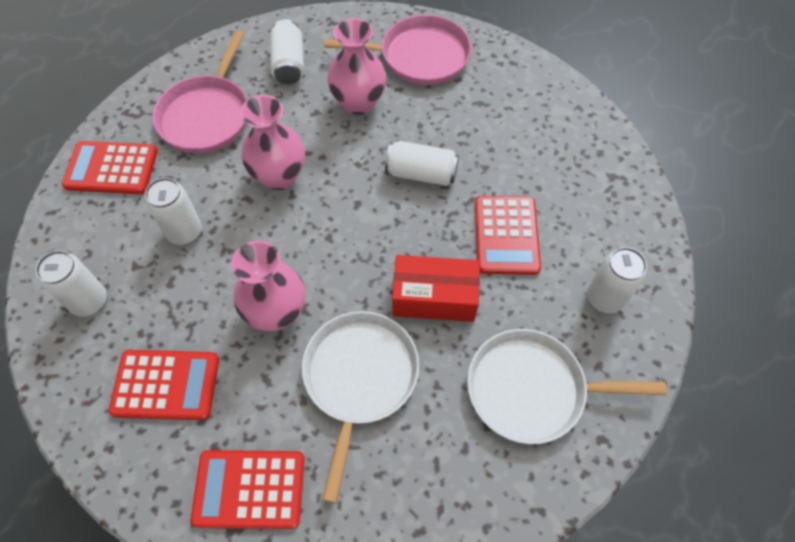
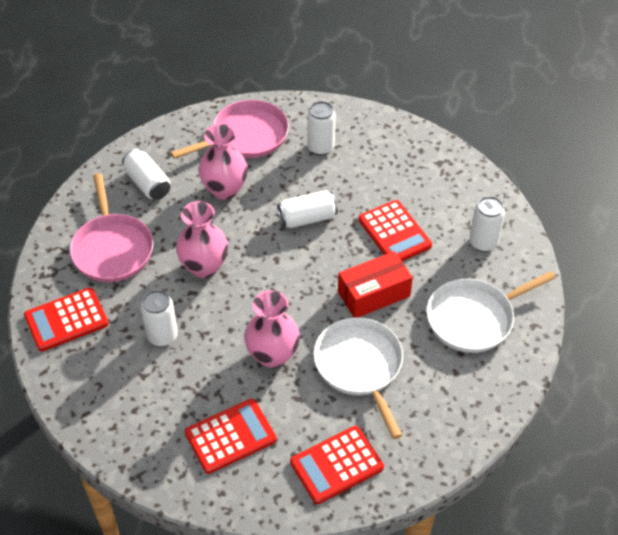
camera: 30 degrees left, 10 degrees down
white can [36,251,107,317] -> white can moved to [307,101,336,155]

